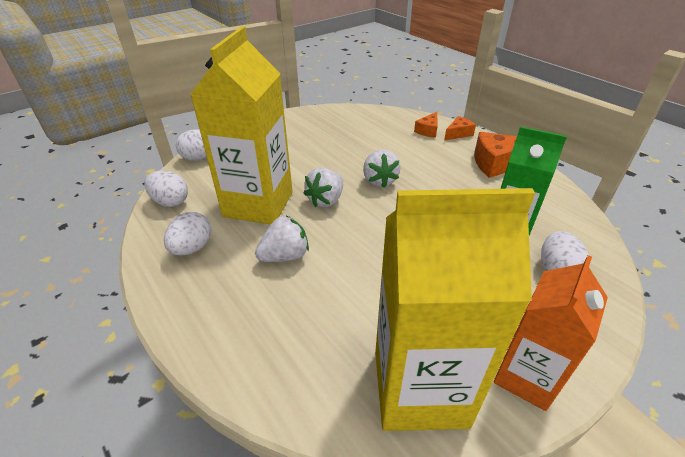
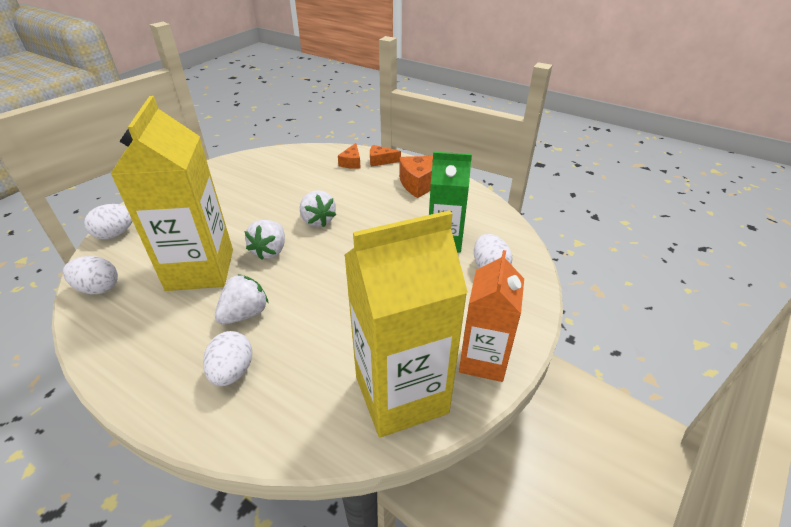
camera: 20 degrees left, 0 degrees up
white egg [164,212,211,256] -> white egg moved to [203,331,252,386]
orange cheese [444,116,476,140] -> orange cheese turned 120 degrees counterclockwise [370,145,401,167]

